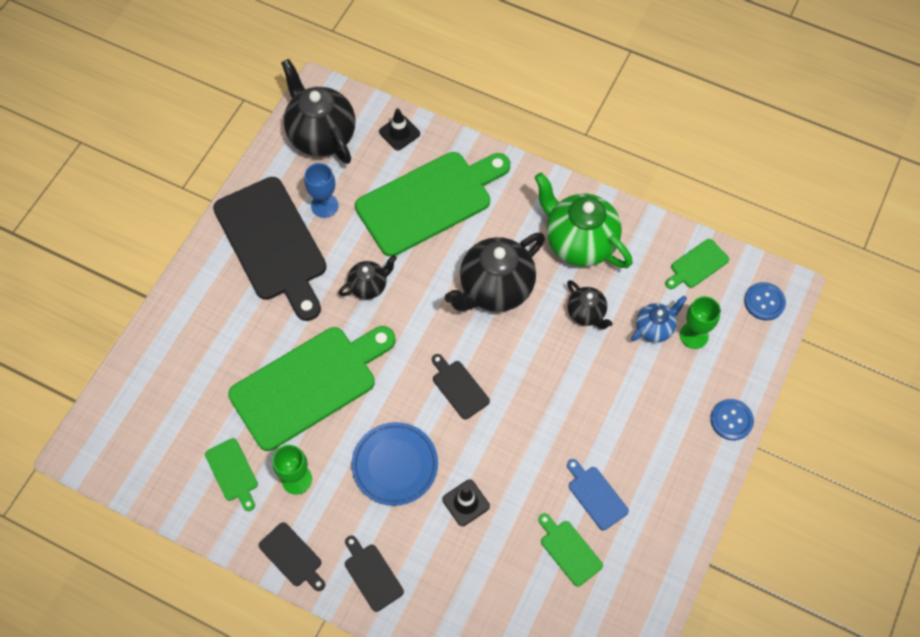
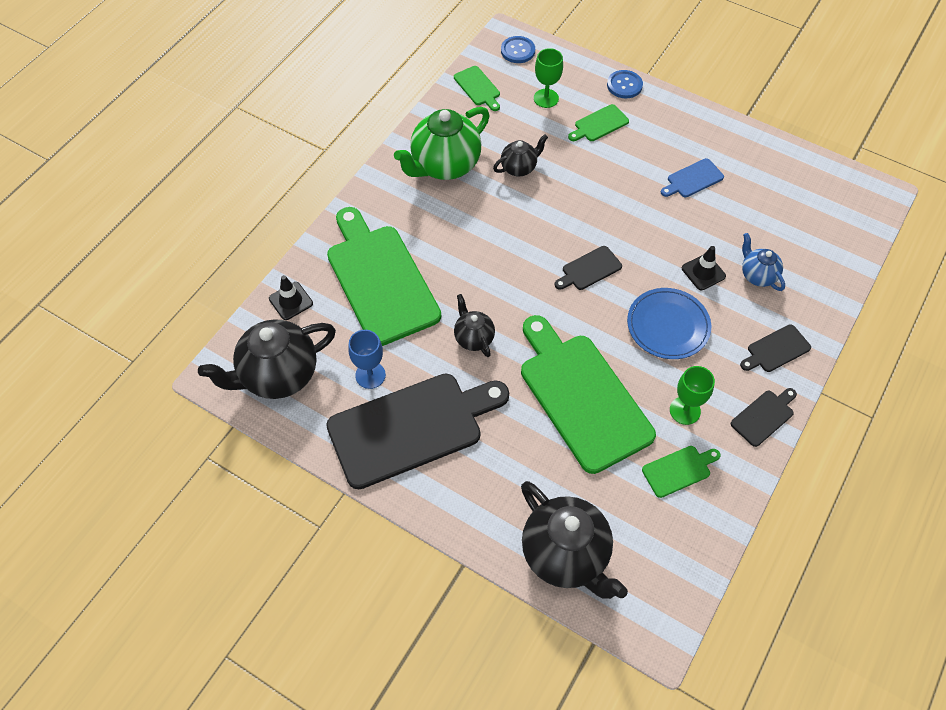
camera: 85 degrees left, 5 degrees down
black teapot [445,233,545,312] -> black teapot moved to [521,481,628,599]
green cutting board [538,513,603,587] -> green cutting board moved to [568,104,629,141]
blue teapot [631,296,687,343] -> blue teapot moved to [742,233,785,291]

